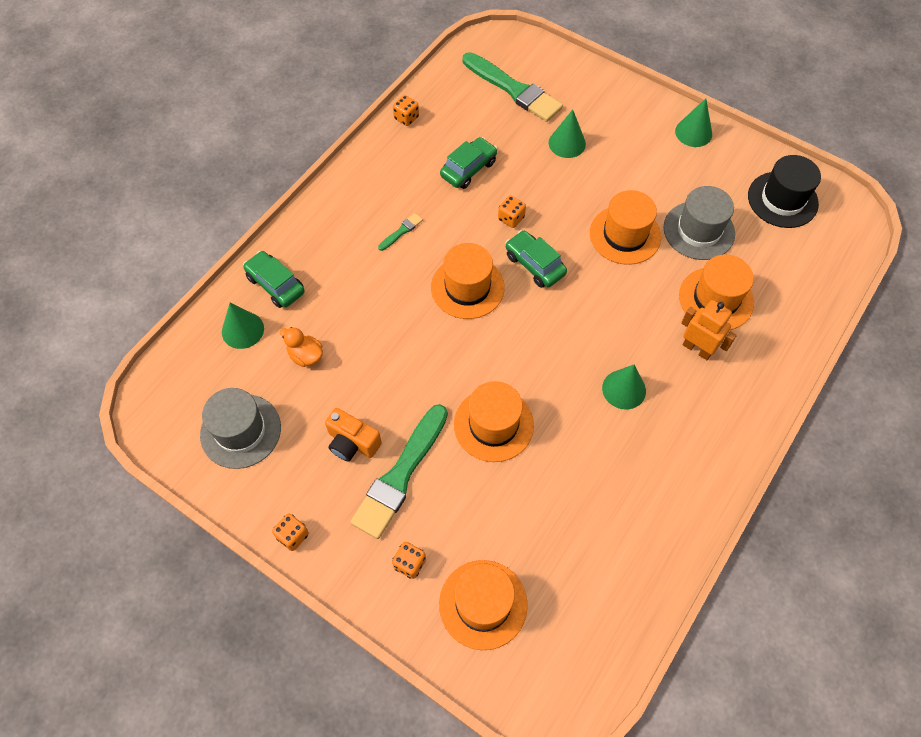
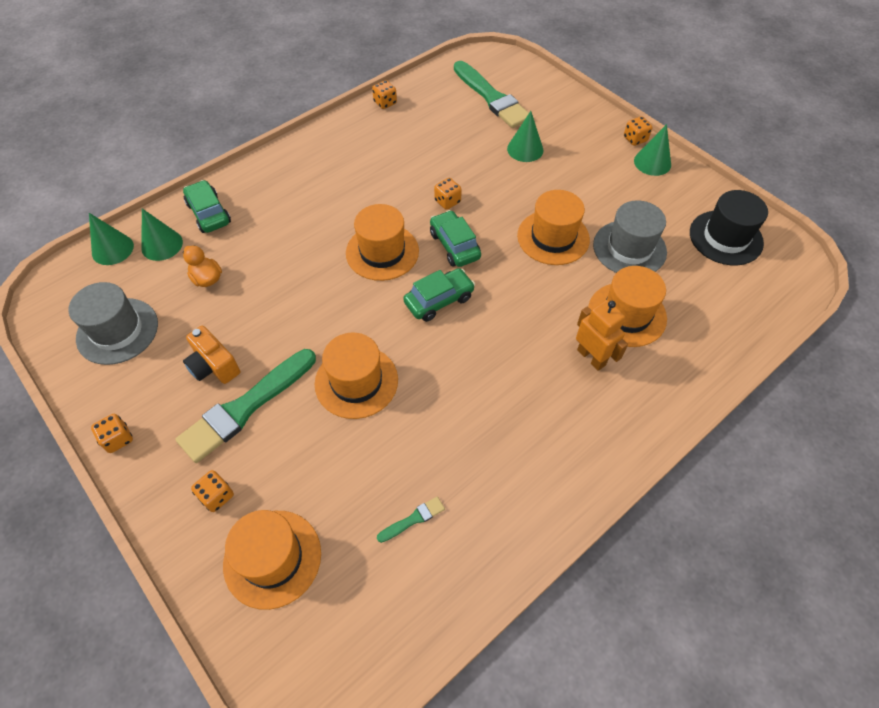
camera: 15 degrees right, 5 degrees down
green brush [378,213,423,251] -> green brush moved to [377,496,445,543]
green car [440,137,497,189] -> green car moved to [403,268,475,322]
green cone [602,364,646,410] -> green cone moved to [89,213,134,265]
none -> orange dice [624,116,652,146]

